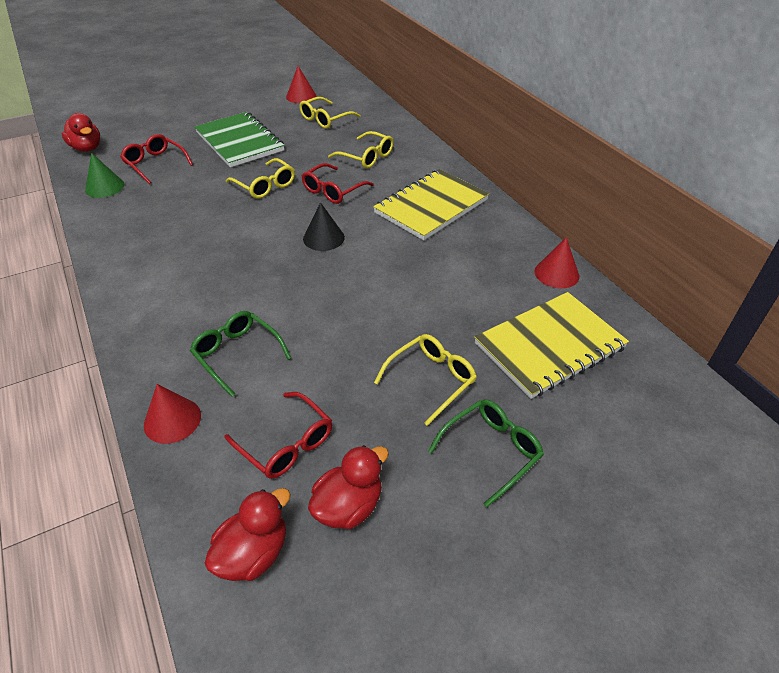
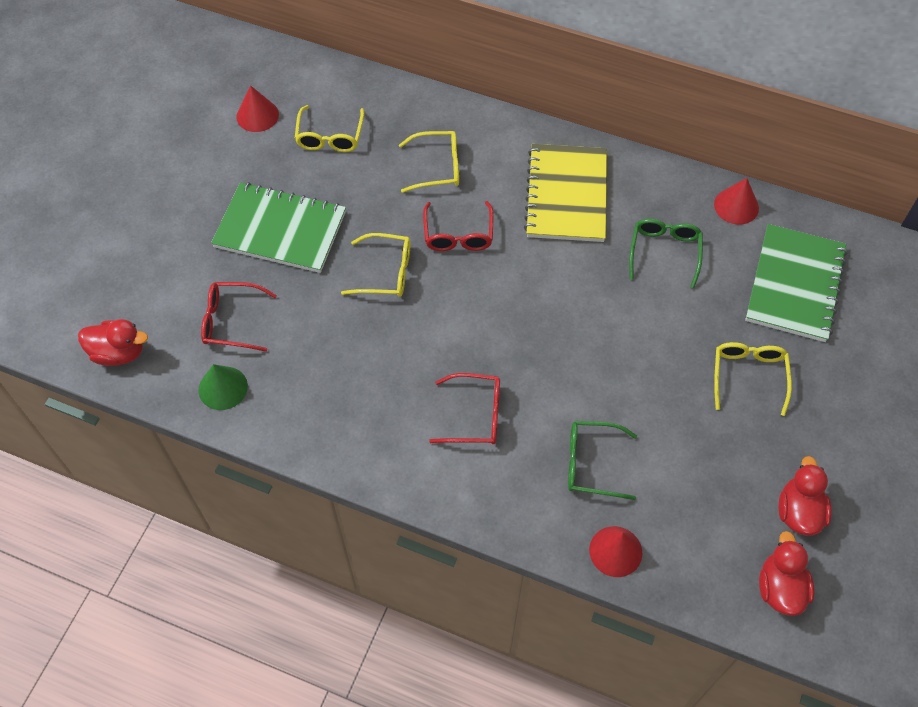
camera: 40 degrees left, 15 degrees up
red glasses [225,392,332,479] -> red glasses moved to [429,373,500,444]
black cone [303,202,345,251] -> none
green glasses [428,399,544,508] -> green glasses moved to [629,218,703,289]
yellow notebook [474,292,629,399] -> green notebook [745,224,847,342]

